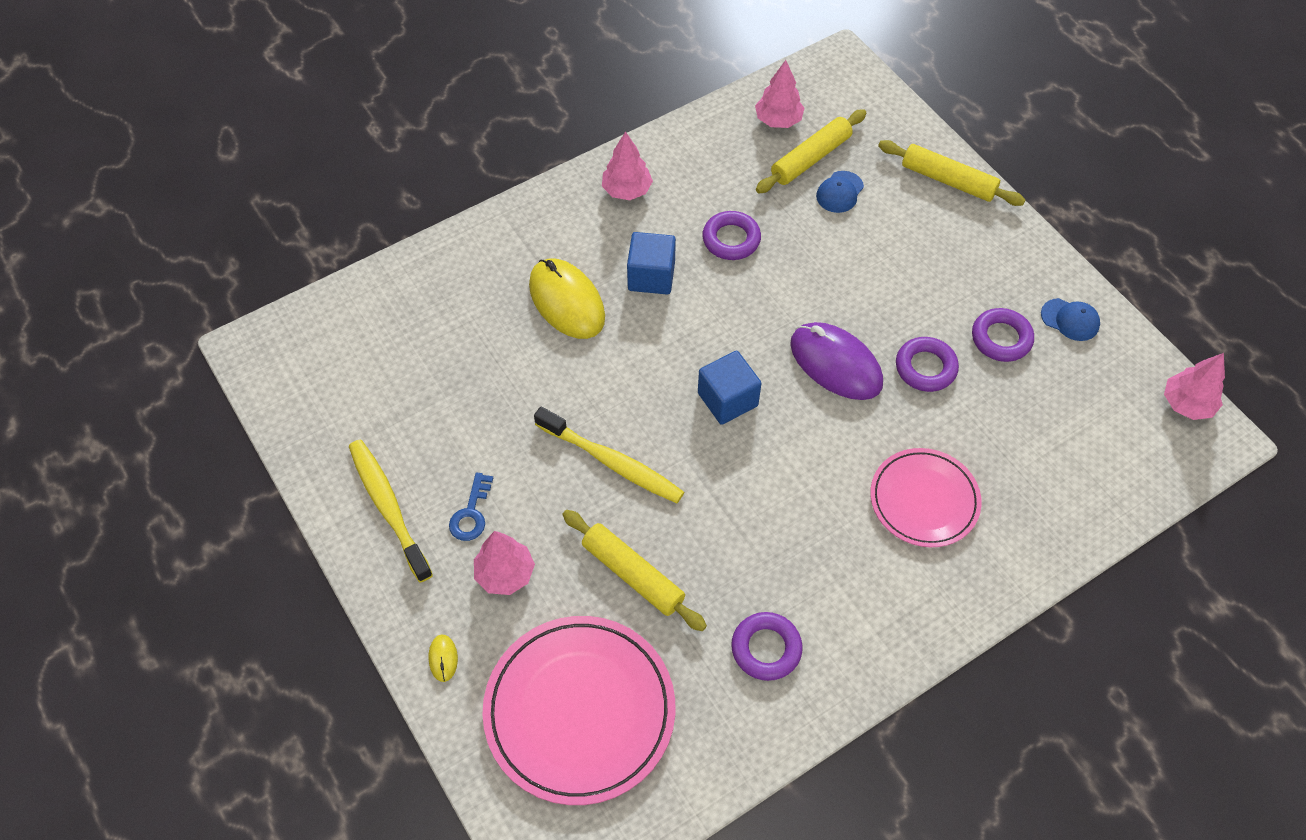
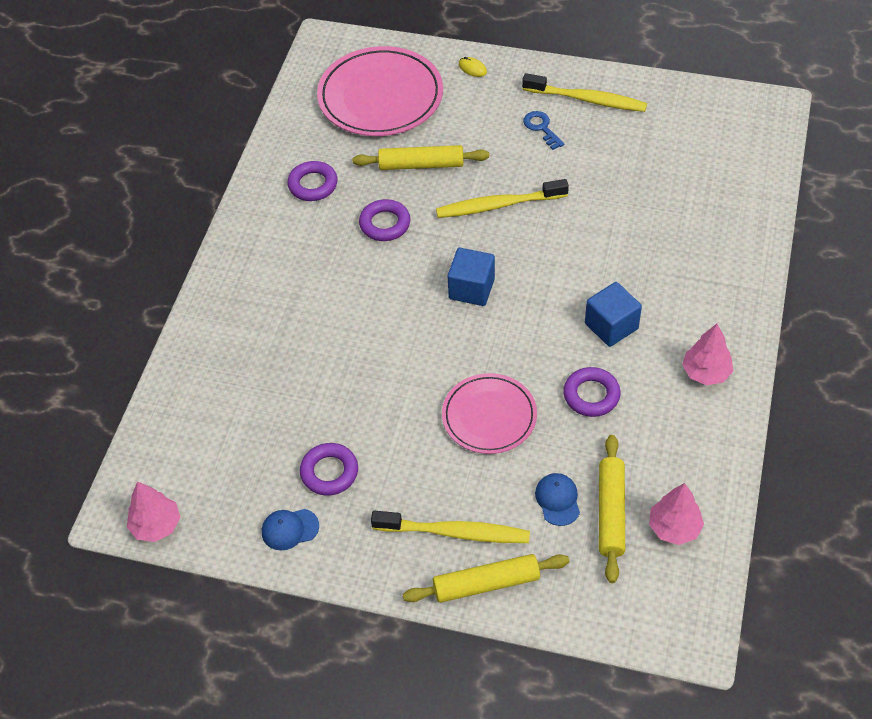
camera: 140 degrees right, 5 degrees down
pink tree [474,531,535,595] -> none
yellow mouse [529,258,605,339] -> none
purple mouse [790,322,883,400] -> none
pink plate [870,448,982,547] -> pink plate moved to [442,373,537,454]
purple ring [896,337,959,392] -> purple ring moved to [359,199,411,241]
none -> yellow toothbrush [371,511,530,543]

